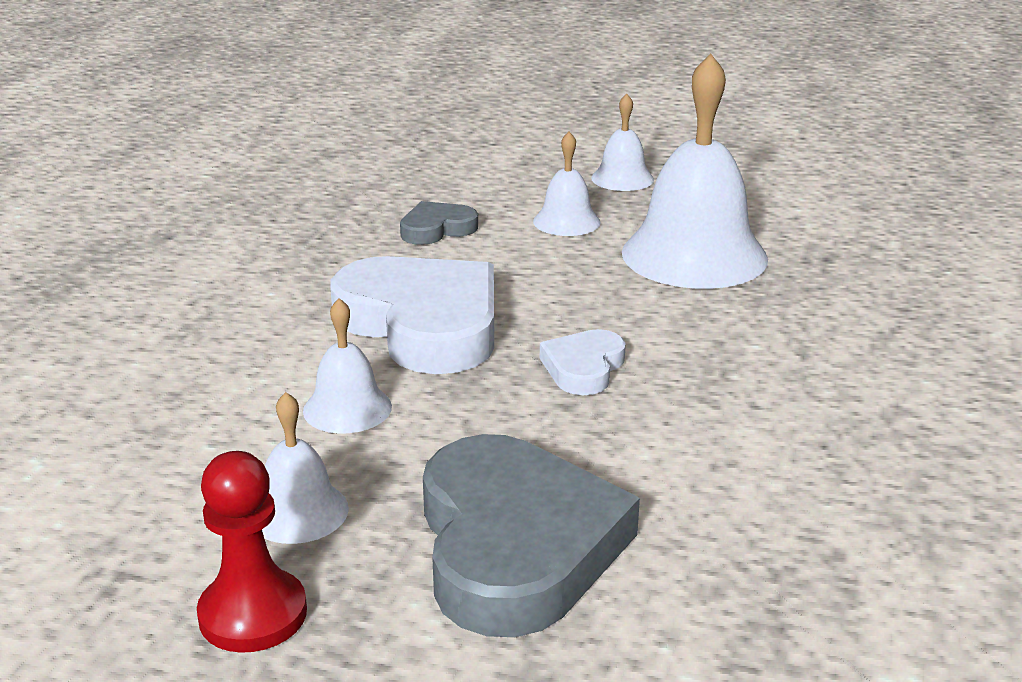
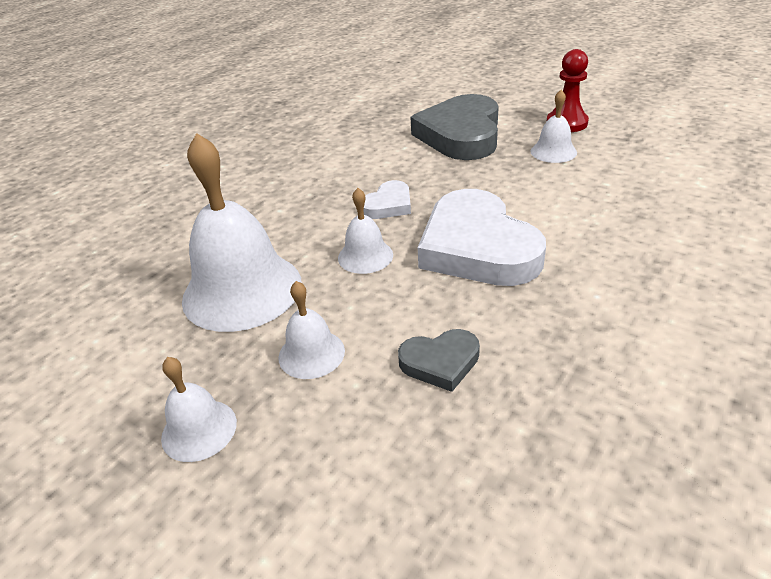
camera: 160 degrees left, 10 degrees up
white bell [303,298,392,433] -> white bell moved to [338,188,393,274]

